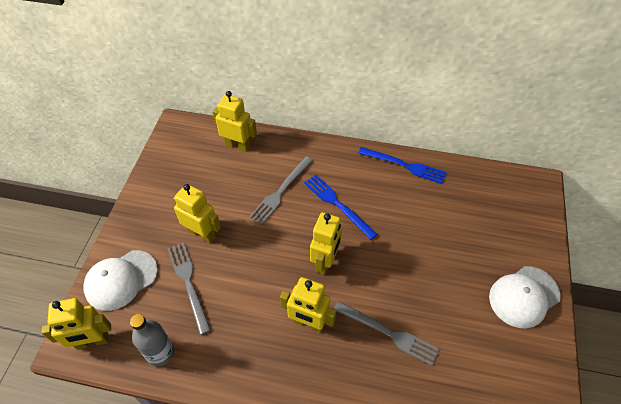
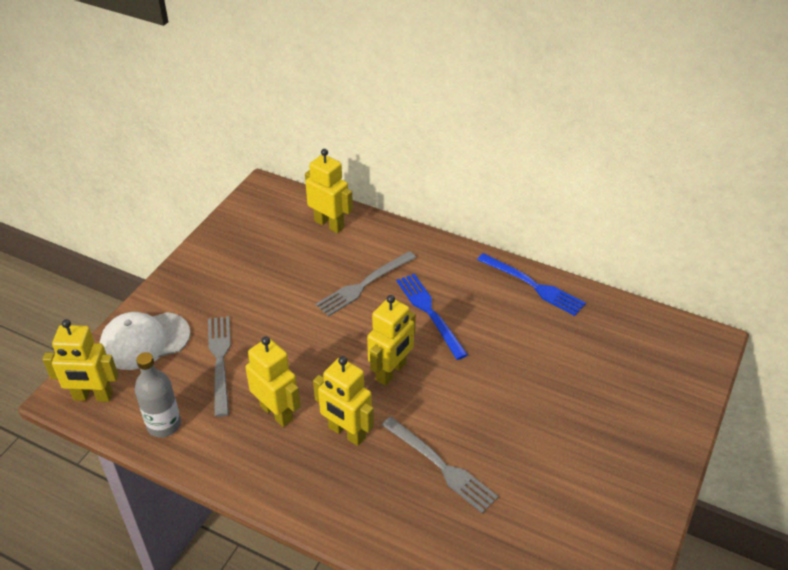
camera: 15 degrees right, 10 degrees down
yellow robot [173,184,221,243] -> yellow robot moved to [246,336,301,427]
white cap [489,266,561,328] -> none

